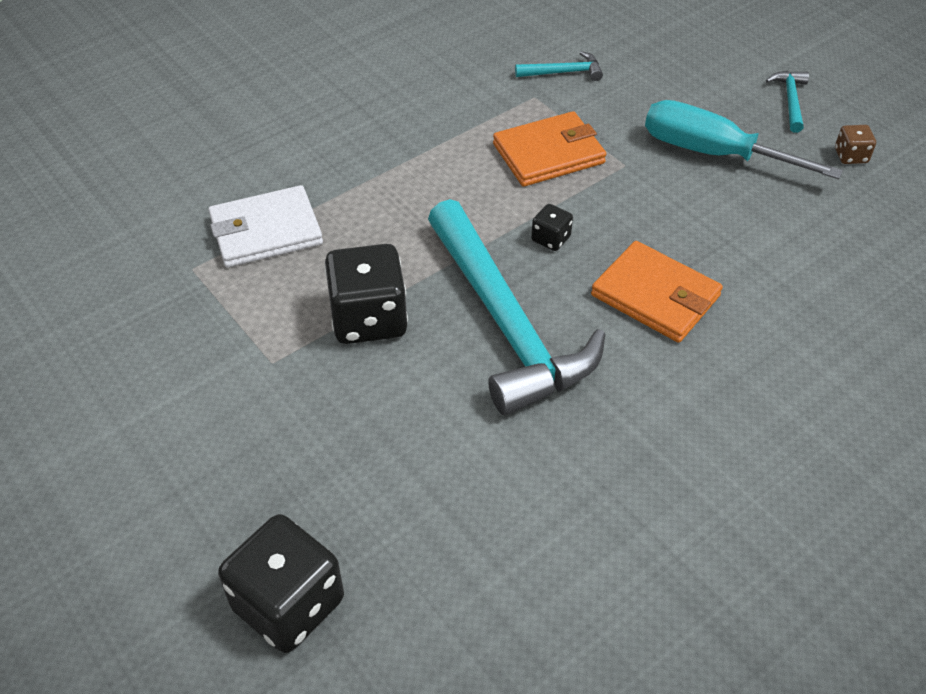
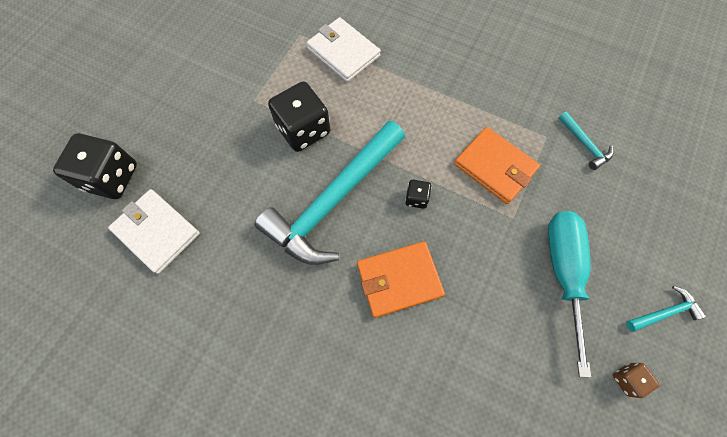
camera: 65 degrees right, 20 degrees up
orange wallet [591,241,723,343] -> orange wallet turned 60 degrees clockwise [357,241,445,318]
none -> white wallet [108,189,200,274]

